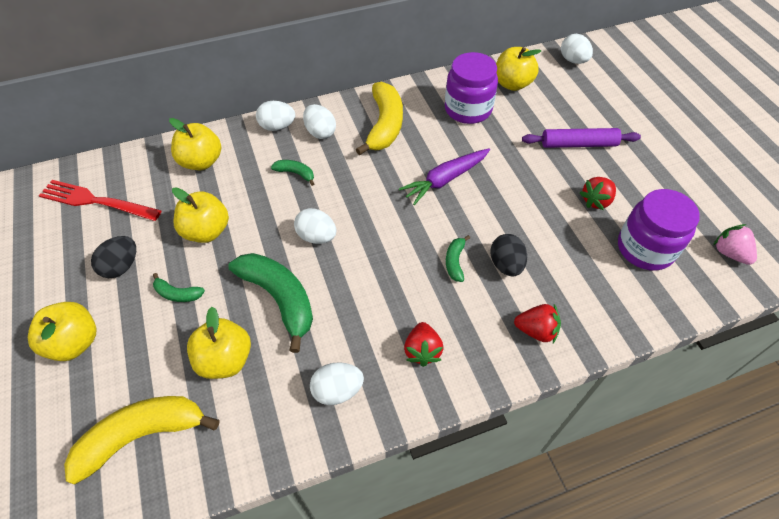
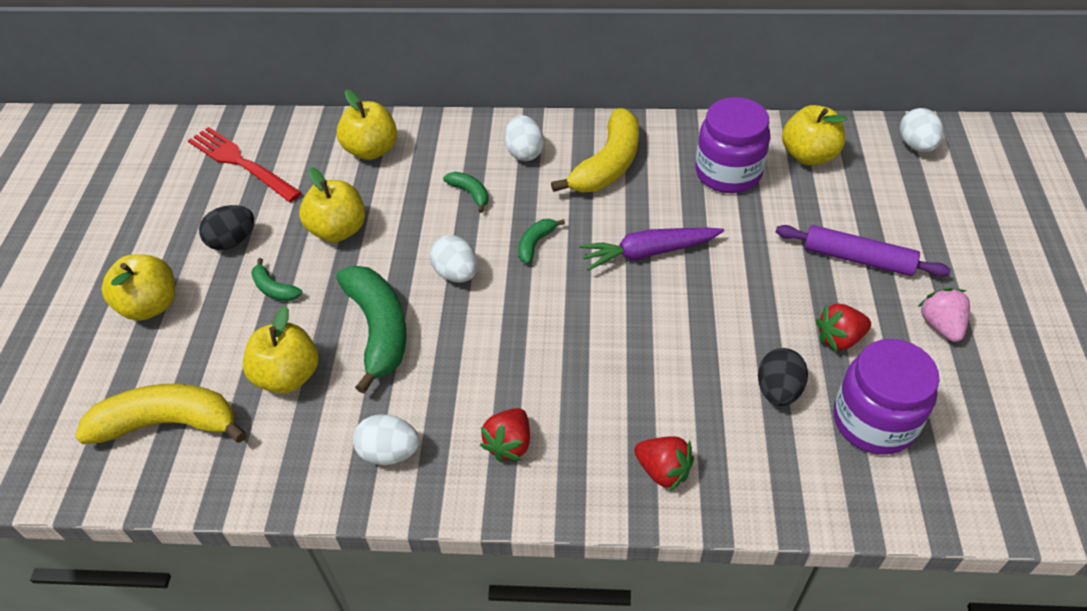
camera: 25 degrees right, 5 degrees down
white egg [256,101,295,131] -> none
green banana [446,235,470,282] -> green banana moved to [518,219,565,264]
black egg [490,234,527,277] -> black egg moved to [758,348,808,406]
pink strawberry [713,224,757,265] -> pink strawberry moved to [918,288,970,342]

